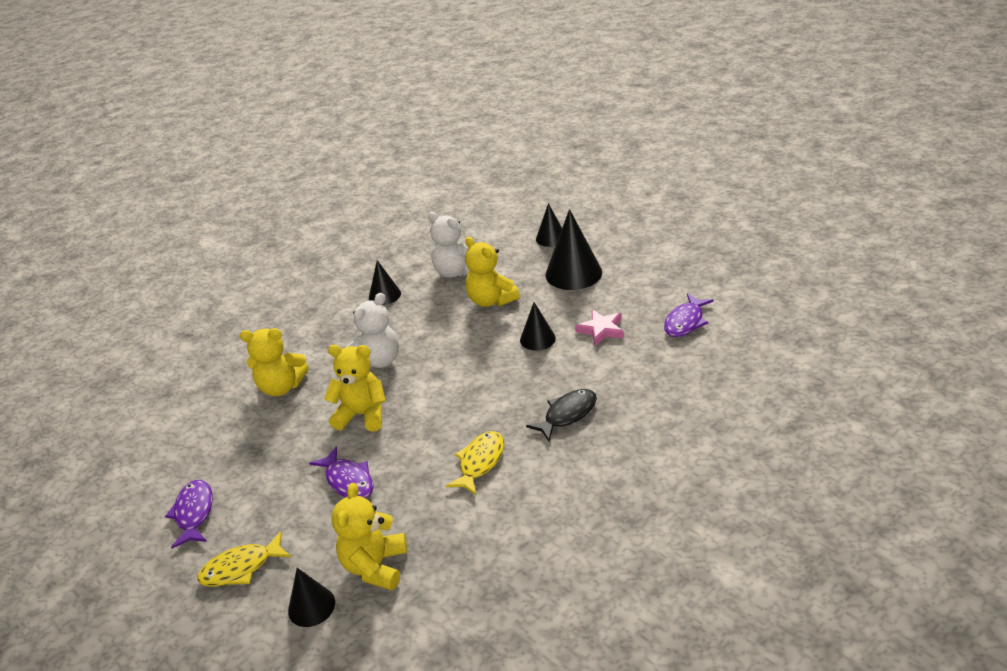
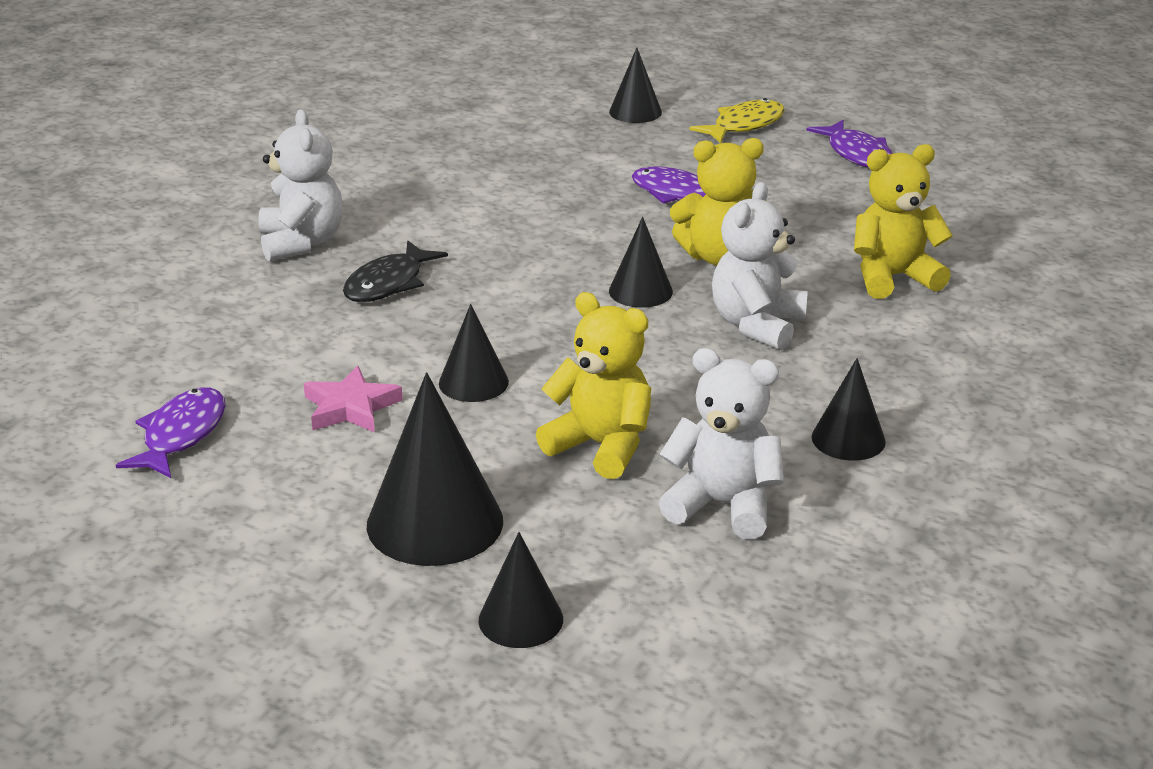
camera: 160 degrees right, 5 degrees down
yellow teddy bear [331,483,407,590] -> none
yellow fish [446,431,504,496] -> none
none -> white teddy bear [258,109,343,262]
none -> black cone [609,217,673,308]

